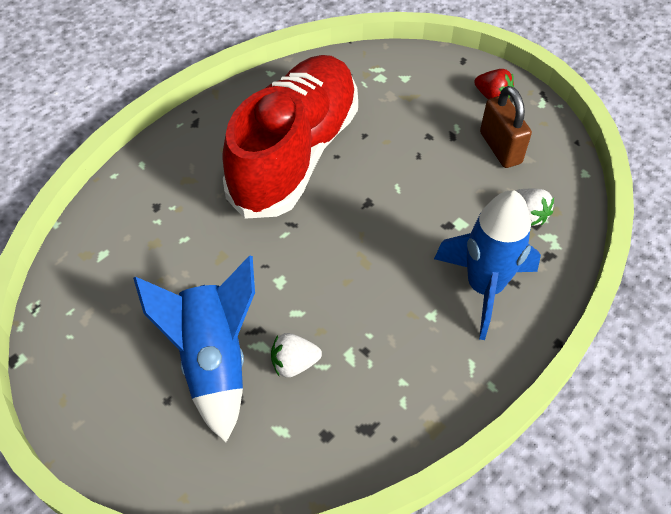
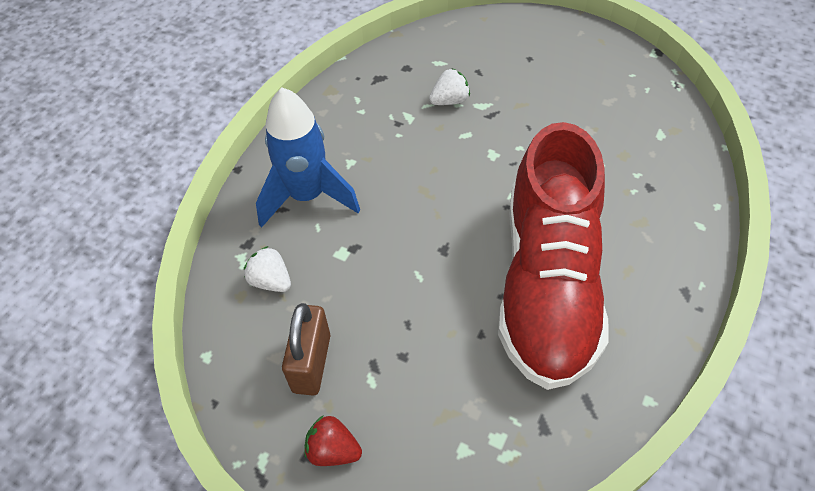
camera: 165 degrees right, 0 degrees up
blue rocket [133,255,255,442] -> none
brown padlock [480,86,532,168] -> brown padlock turned 45 degrees clockwise [282,303,330,396]

